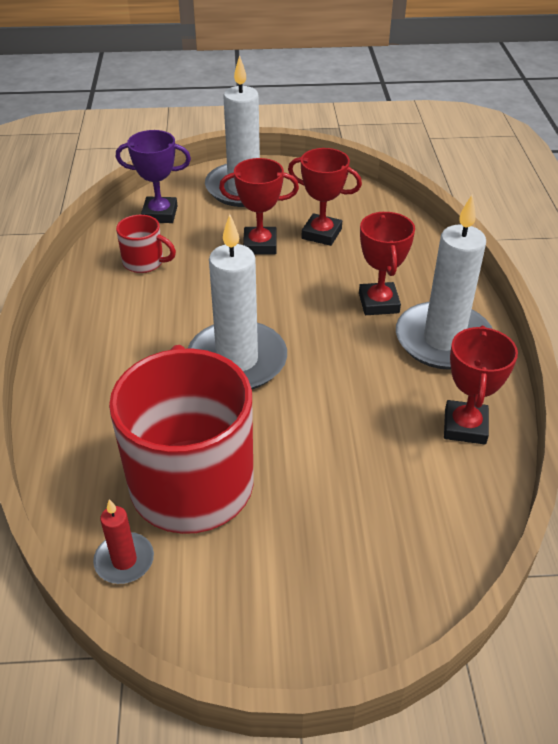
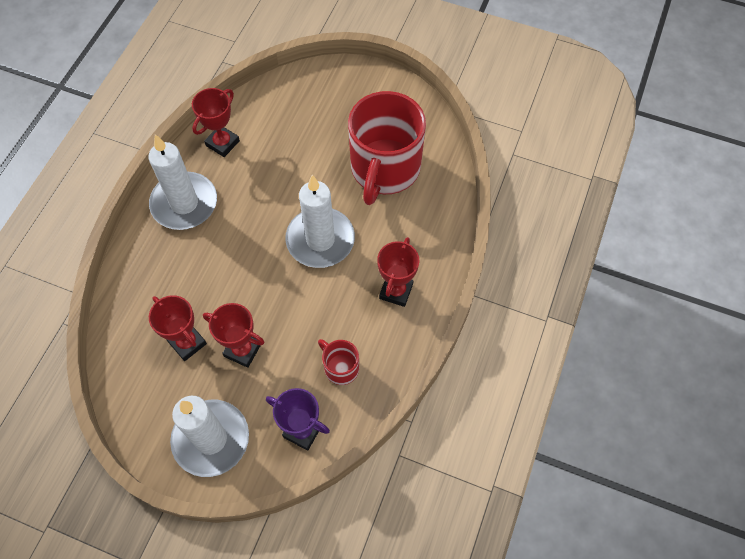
camera: 155 degrees left, 20 degrees up
red candle [93,499,154,584] -> none
red trophy [359,212,415,315] -> red trophy moved to [377,237,419,307]

